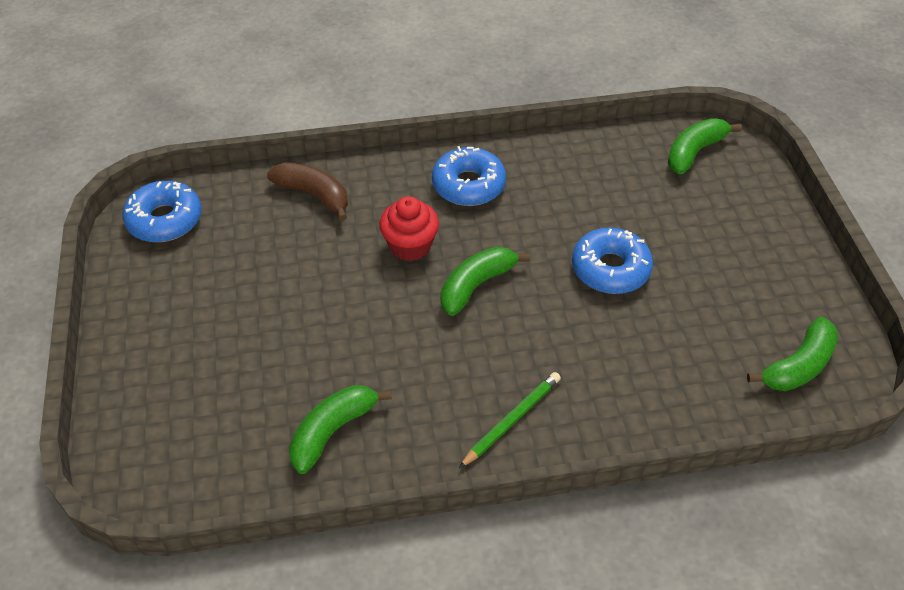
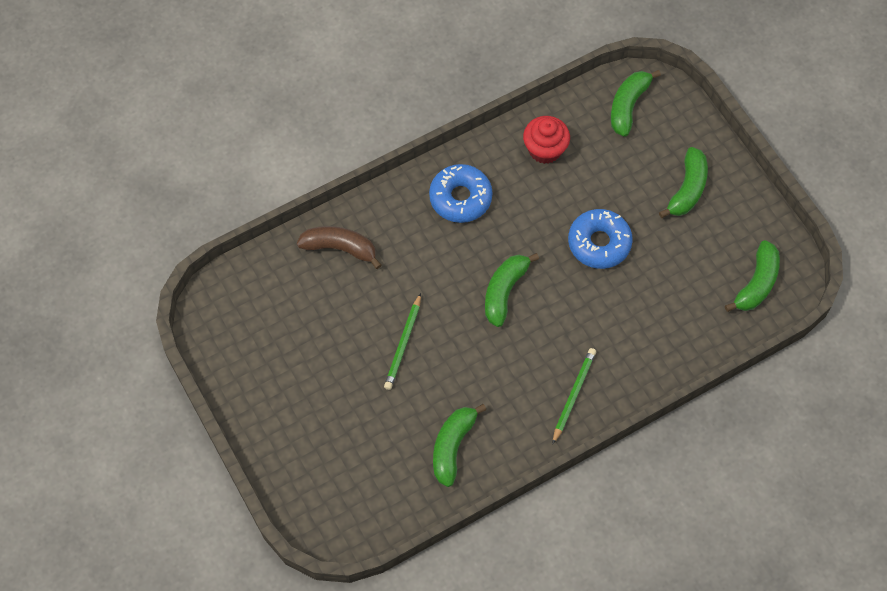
camera: 20 degrees left, 15 degrees up
blue donut [123,181,202,242] -> none
red cupcake [379,196,439,261] -> red cupcake moved to [523,116,570,164]
none -> green pencil [384,293,421,390]
none -> green banana [659,147,708,218]

